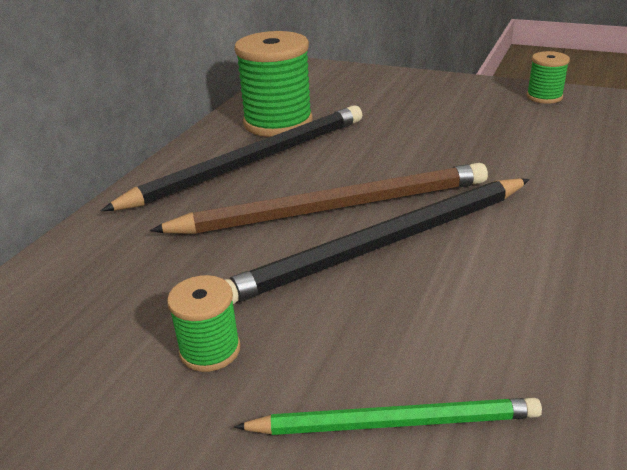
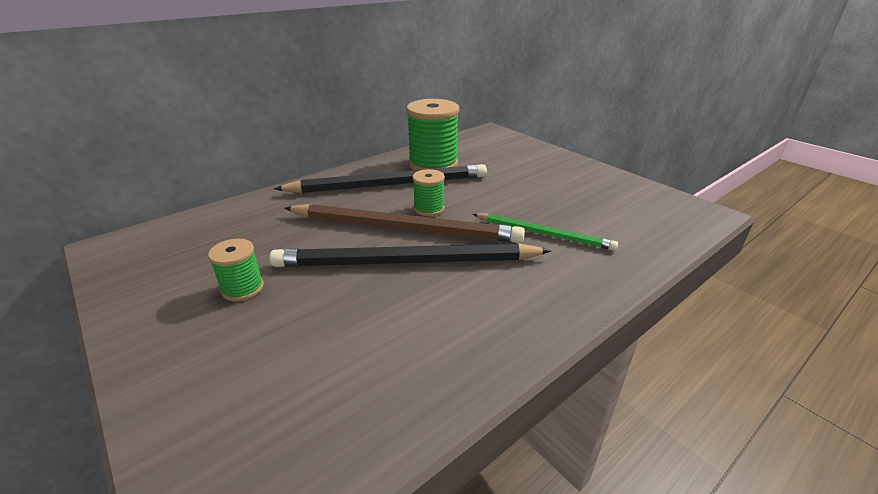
camera: 25 degrees right, 0 degrees up
green pencil [234,398,542,435] -> green pencil moved to [473,214,618,251]
green spool [527,51,570,104] -> green spool moved to [412,169,445,216]

